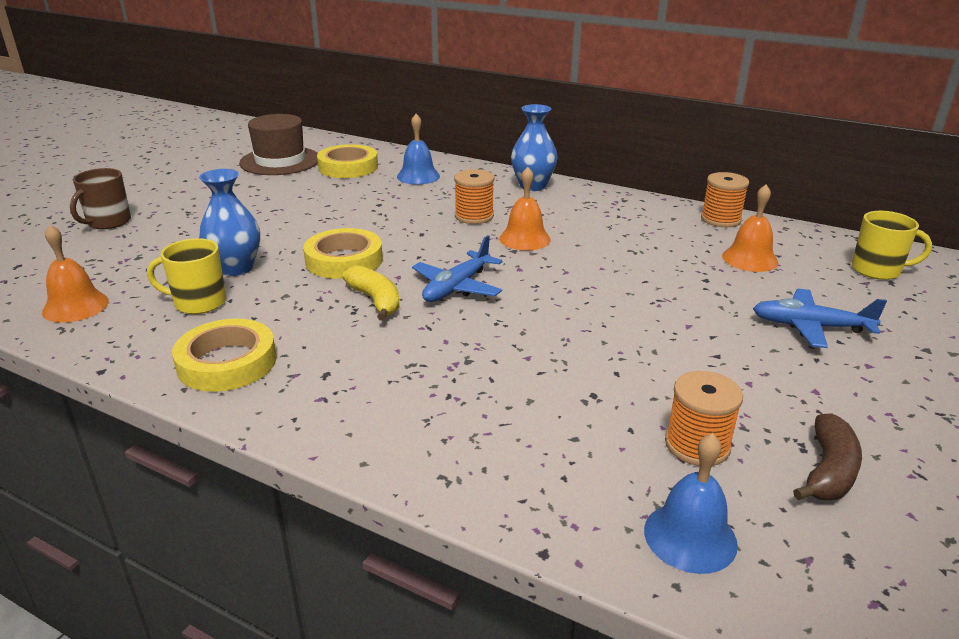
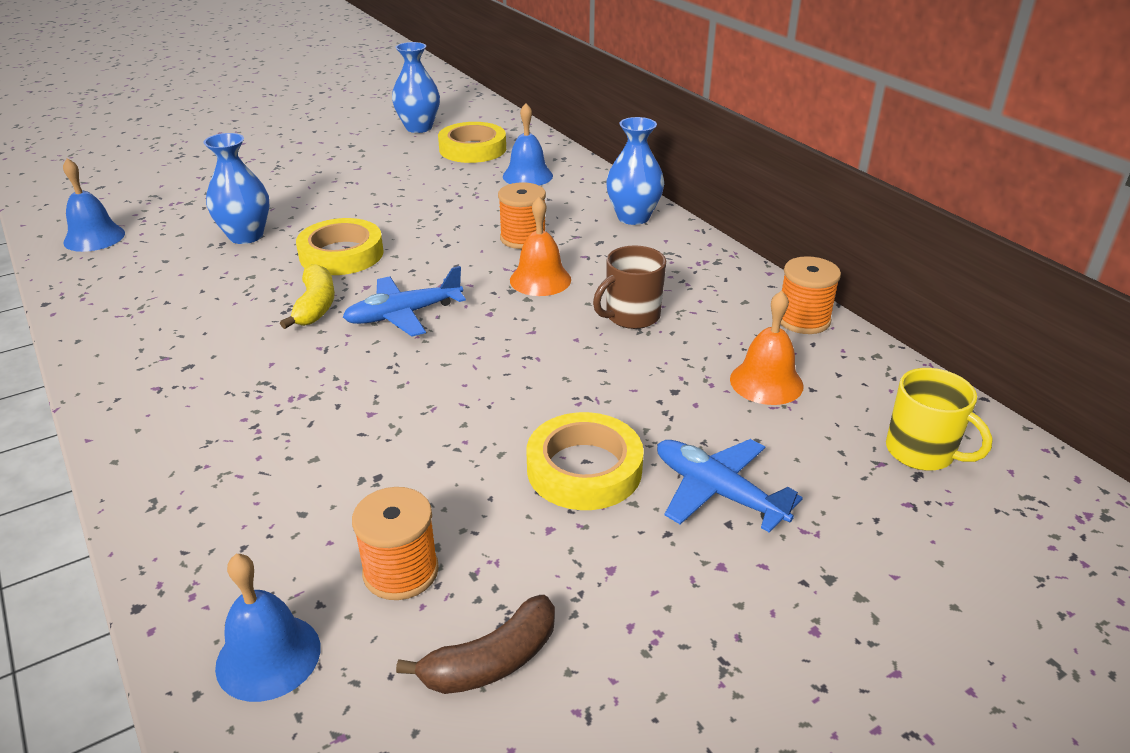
camera: 30 degrees right, 5 degrees up
orange bell [42,224,109,323] -> blue bell [63,158,125,252]
brown mug [70,168,131,229] -> brown mug moved to [593,246,666,329]
yellow mug [147,238,226,314] -> none
yellow tape [172,319,276,392] -> yellow tape moved to [527,412,644,510]
brown hat [239,114,318,175] -> blue vase [392,42,440,133]

